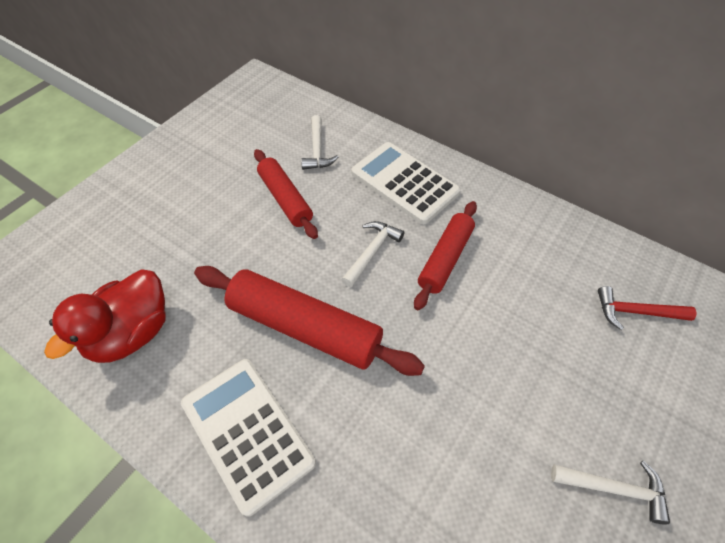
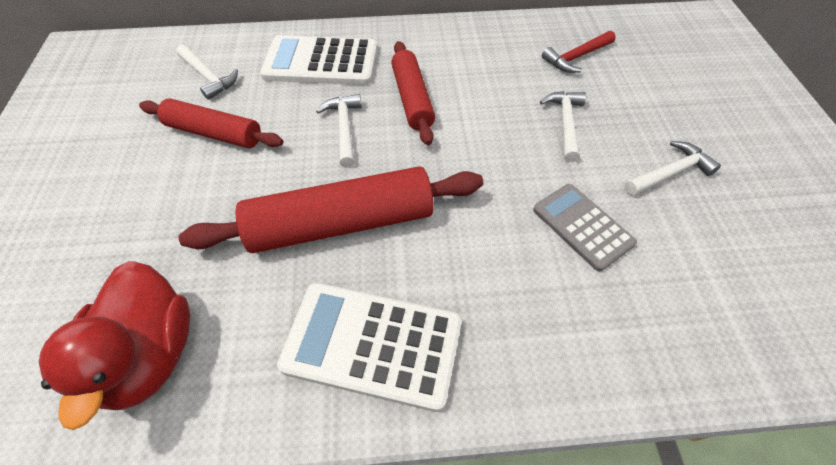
camera: 40 degrees left, 0 degrees up
none -> grey calculator [533,184,637,271]
none -> white hammer [540,91,586,162]

